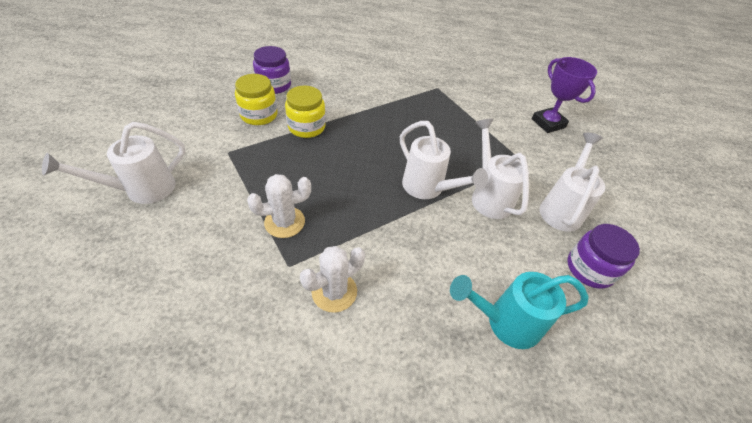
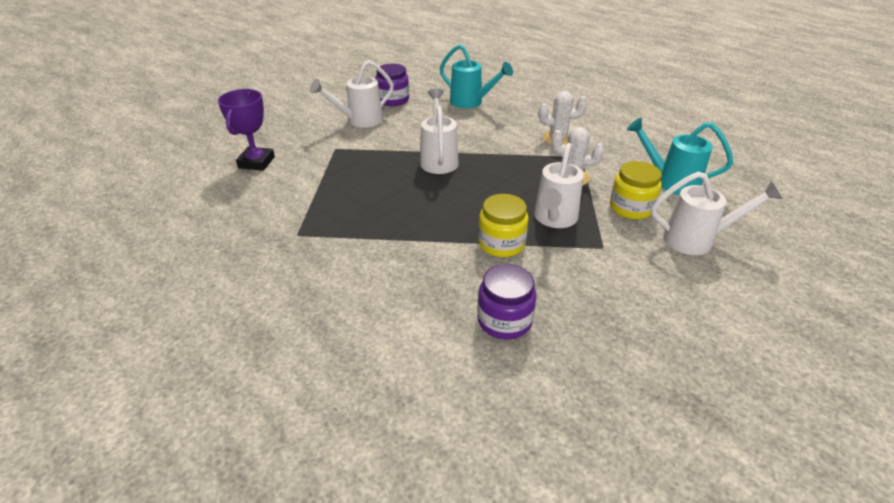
camera: 140 degrees left, 10 degrees down
yellow jar [235,74,277,125] -> yellow jar moved to [610,161,662,219]
white watering can [472,118,529,219] -> white watering can moved to [534,143,584,228]
none -> turquoise watering can [627,118,733,195]

